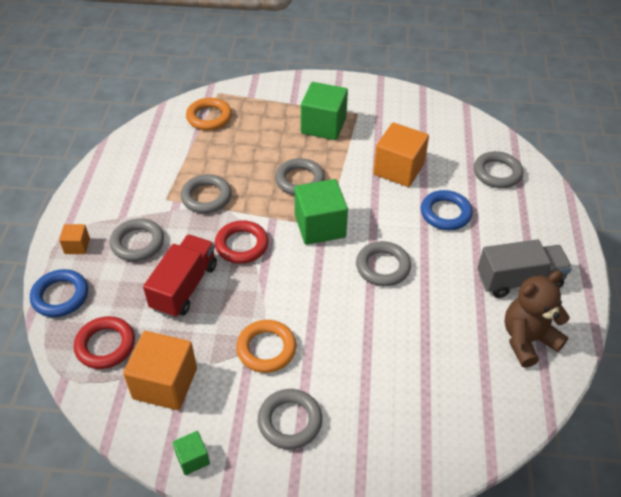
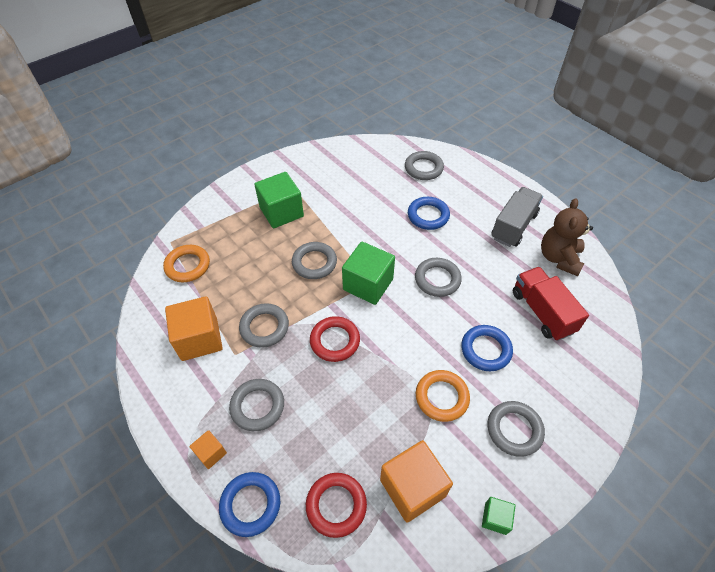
camera: 45 degrees left, 5 degrees up
red truck [143,235,217,318] -> red truck moved to [513,267,589,341]
orange cube [373,123,429,187] -> orange cube moved to [165,296,223,361]
none -> blue ring [461,325,513,371]

